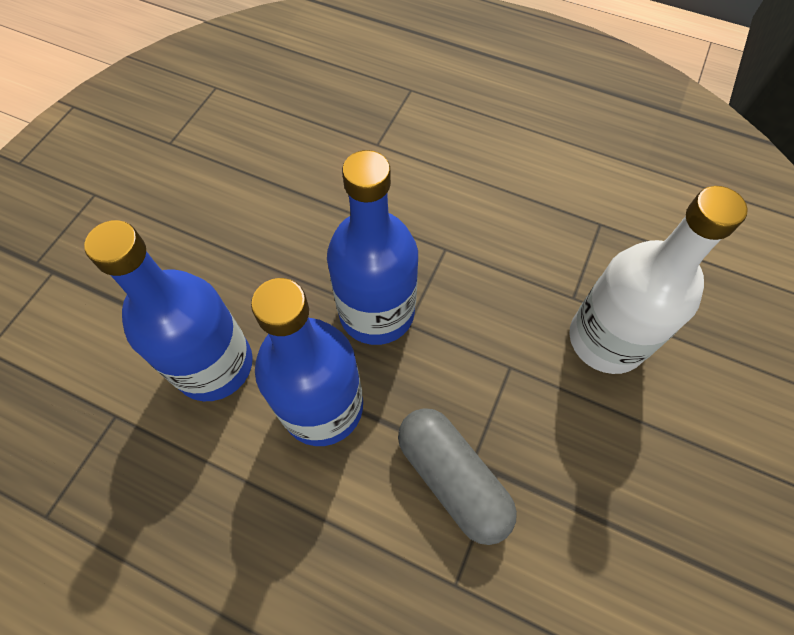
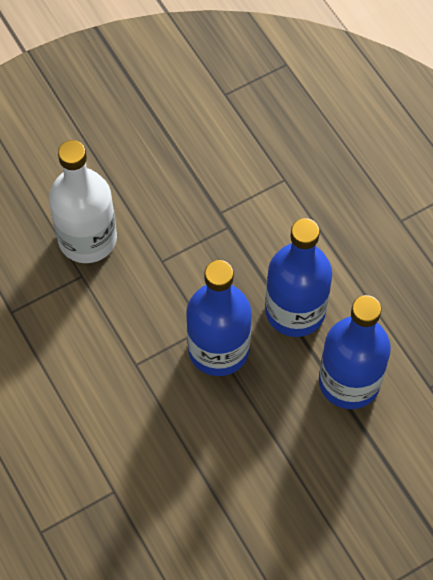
camera: 145 degrees left, 0 degrees up
grey capsule [398,408,517,545] -> none

